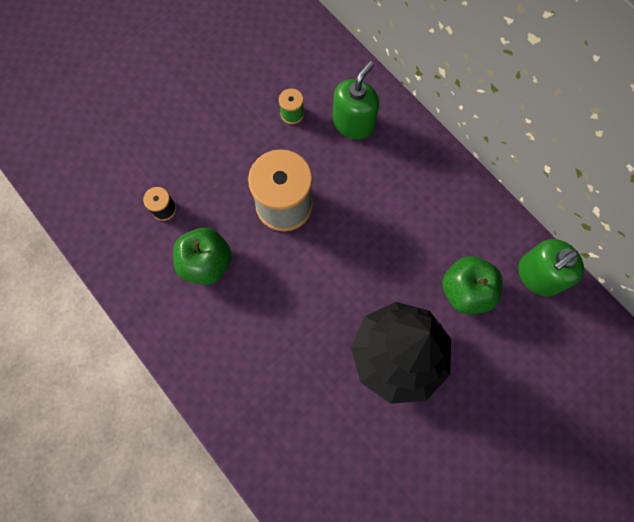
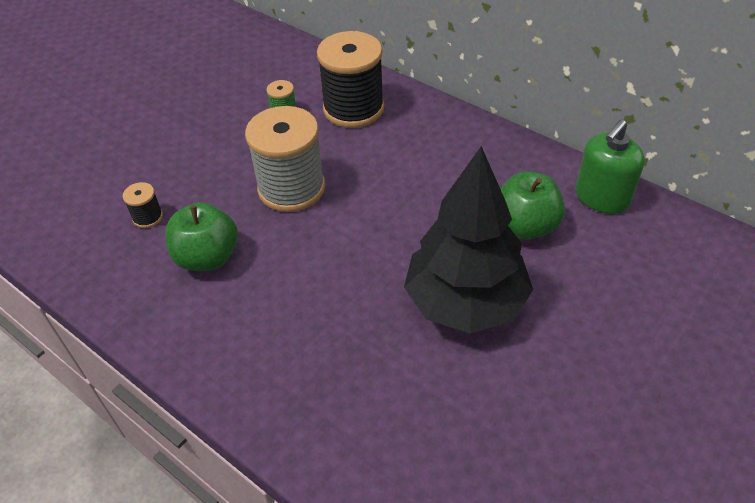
camera: 10 degrees left, 25 degrees down
green soap dispenser [333,61,379,140] -> black spool [317,31,384,128]

